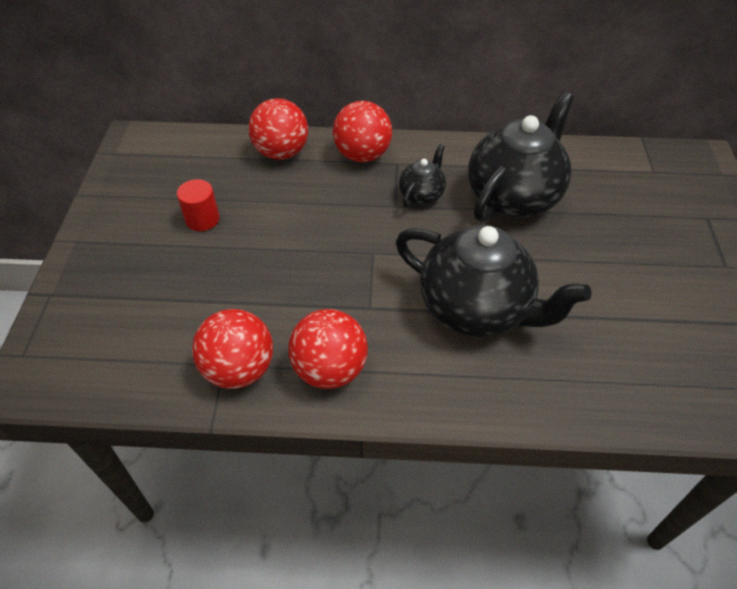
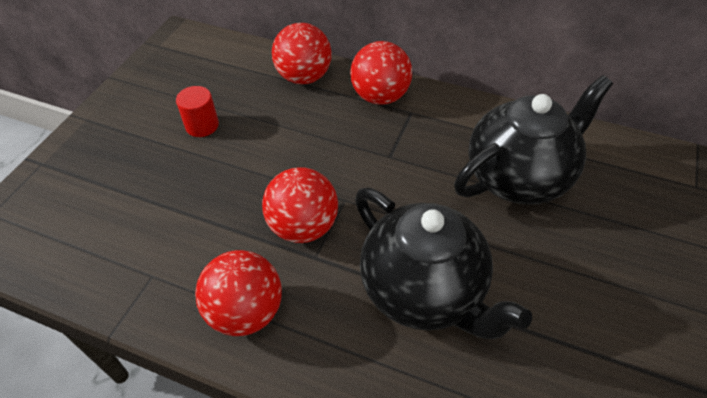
camera: 20 degrees right, 0 degrees up
red ball [192,309,273,389] -> red ball moved to [262,167,338,243]
black teapot [399,144,446,208] -> none

